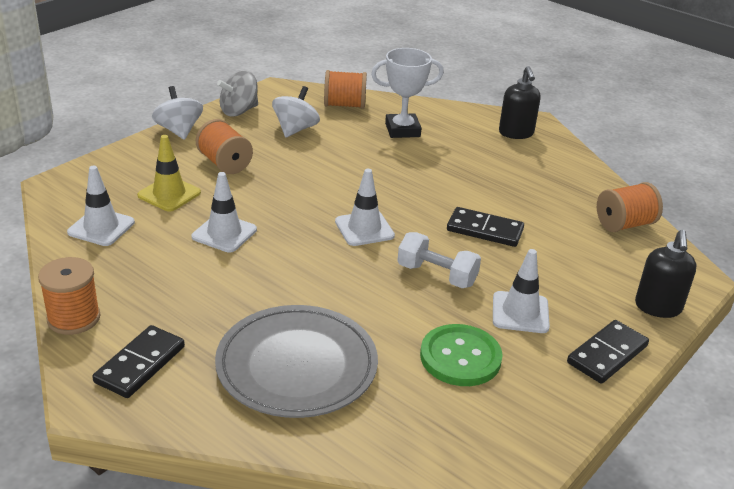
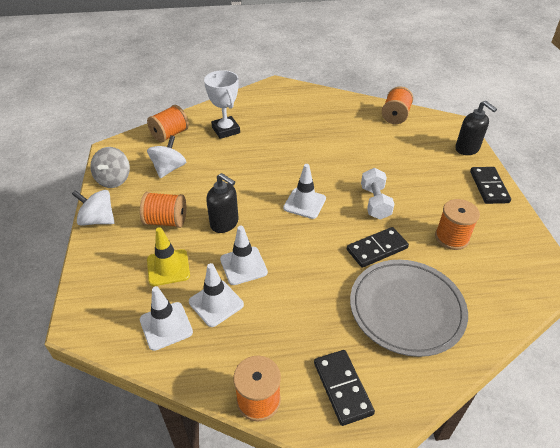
camera: 45 degrees left, 10 degrees up
white spinning top [272,86,320,137] -> white spinning top turned 45 degrees clockwise [147,135,186,178]
white trophy [371,48,444,138] -> white trophy turned 60 degrees counterclockwise [204,70,240,139]
white dumbbell [397,232,481,288] -> white dumbbell turned 75 degrees counterclockwise [361,168,394,220]
green button [420,324,503,386] -> orange spool [435,199,480,250]
black domino [447,207,524,247] -> black domino moved to [347,227,409,268]
white traffic cone [493,249,550,333] -> white traffic cone moved to [189,263,244,327]
black soap dispenser [499,66,541,139] -> black soap dispenser moved to [206,173,238,233]

